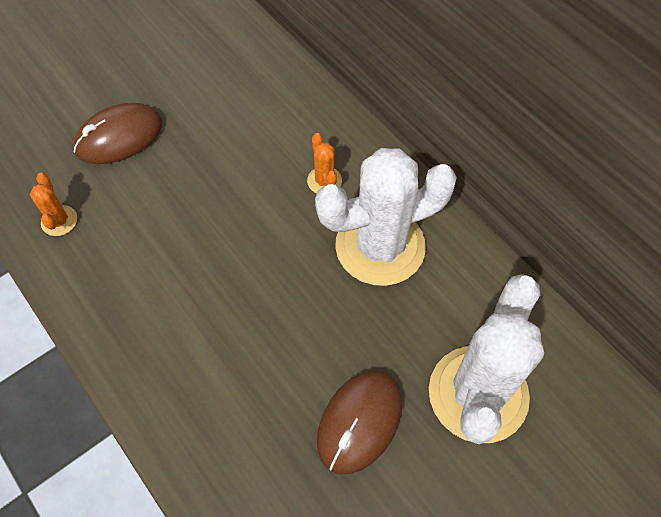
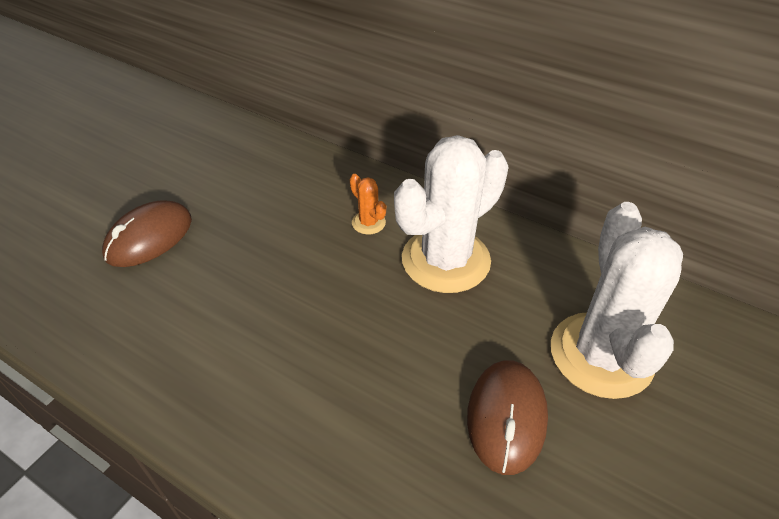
camera: 20 degrees left, 15 degrees down
orange cactus [30,173,77,236] -> none

